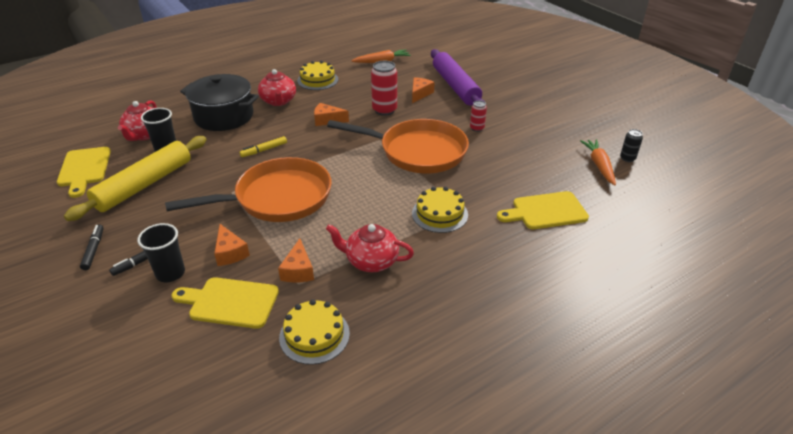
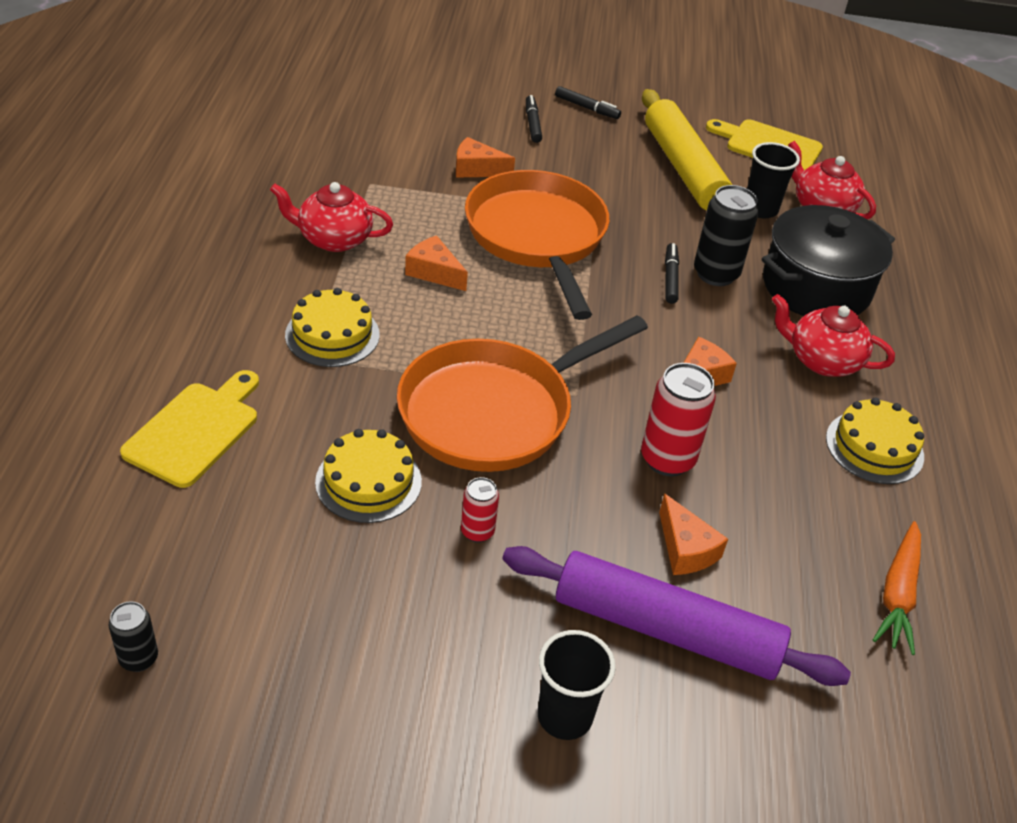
camera: 125 degrees right, 5 degrees up
black cup [137,223,185,282] -> black cup moved to [538,630,616,740]
orange pan [165,157,332,222] -> orange pan turned 150 degrees clockwise [465,170,610,320]
yellow cutting board [171,277,279,329] -> none
yellow marker [240,136,287,157] -> black marker [665,243,679,304]
orange cheese [278,238,314,282] -> orange cheese moved to [405,236,468,291]
yellow cake [279,299,350,365] -> yellow cake moved to [315,429,422,523]
red teapot [326,224,414,272] -> red teapot turned 135 degrees counterclockwise [270,182,393,252]
orange carrot [580,139,616,185] -> none
none -> black can [694,185,758,286]

